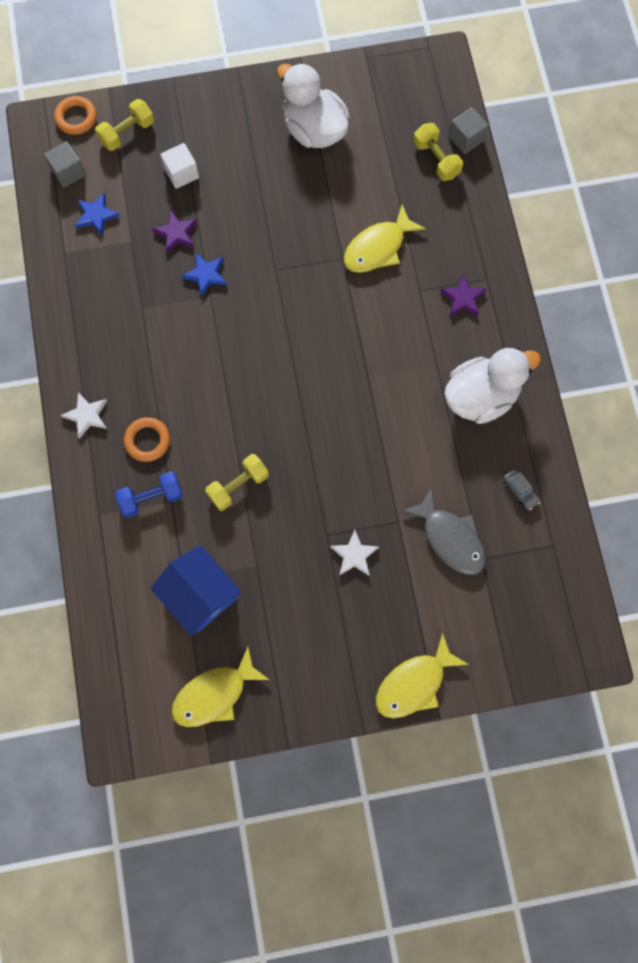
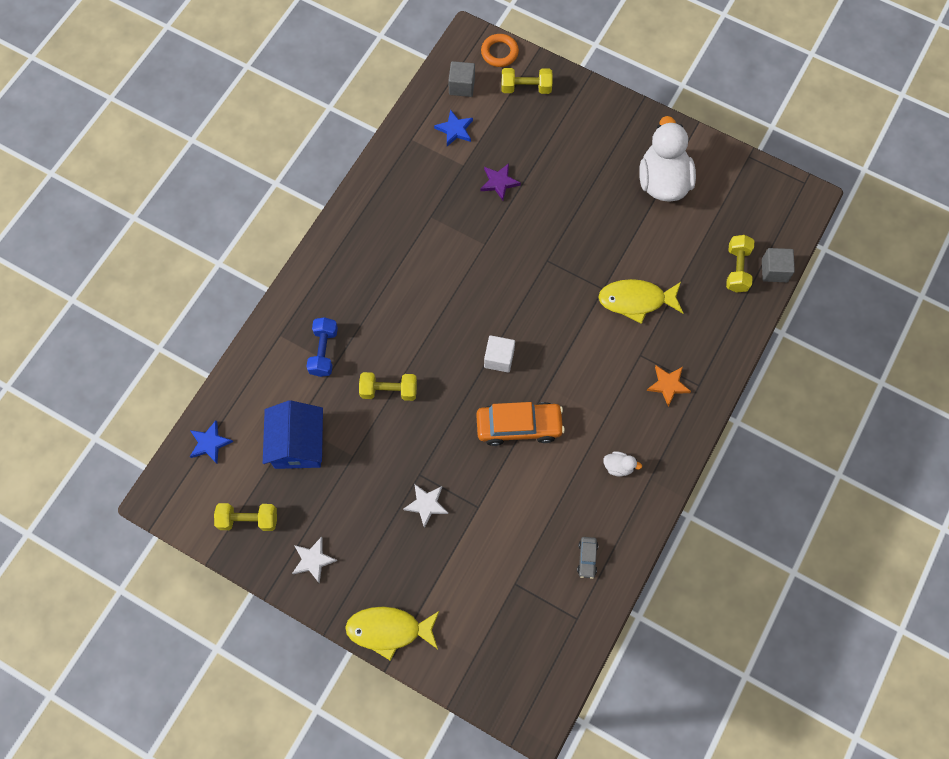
camera: 40 degrees right, 5 degrees down
white star [61,392,107,439] -> white star moved to [292,537,337,584]
blue dumbbell [115,472,183,517] -> blue dumbbell turned 75 degrees clockwise [306,317,338,377]
orange ring [124,417,170,462] -> none
white cube [160,143,199,189] -> white cube moved to [484,335,515,373]
yellow fish [171,647,269,727] -> yellow dumbbell [214,503,277,531]
blue star [182,253,227,296] -> blue star moved to [190,421,233,464]
grey fish [402,487,486,575] -> none
purple star [440,275,486,316] -> orange star [647,366,691,407]
white duck [444,347,541,424] -> white duck [603,451,642,477], size x0.41
none -> orange car [476,402,565,446]

